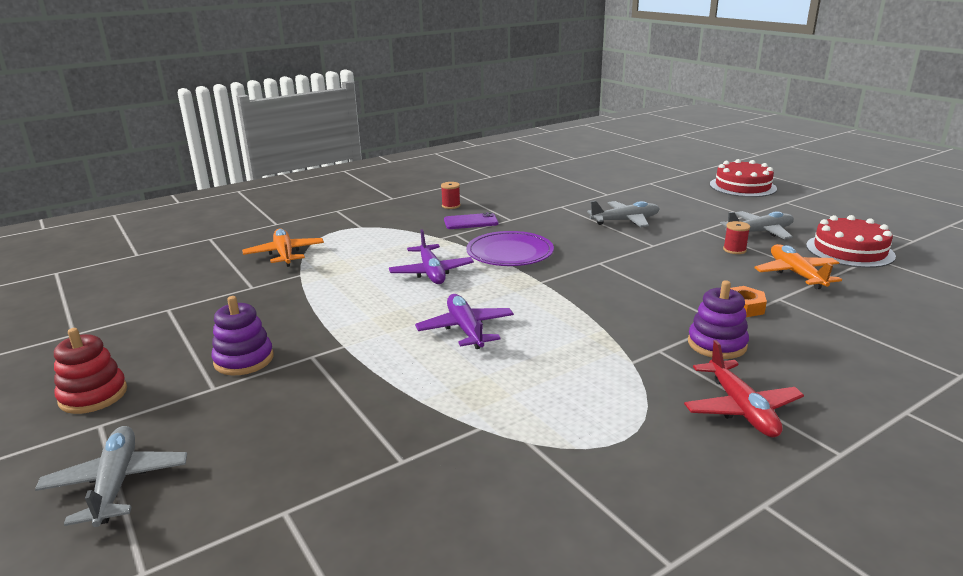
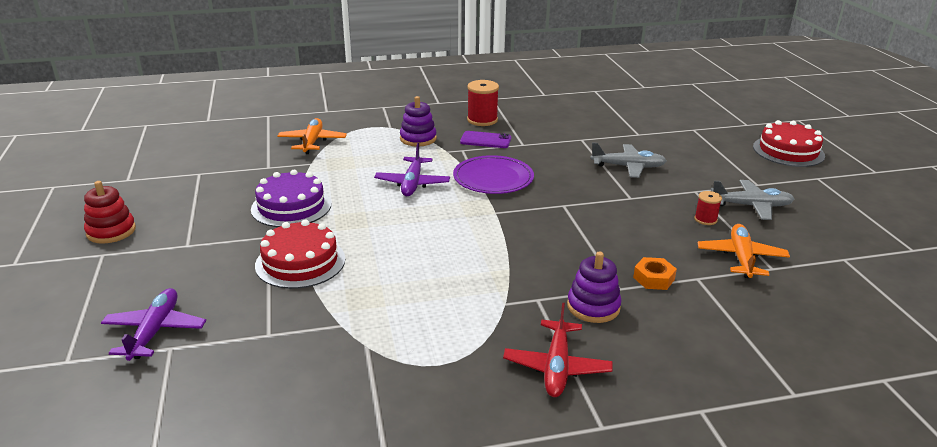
camera: 20 degrees right, 5 degrees up
grey plane [35,426,187,527] -> none
purple stacking toy [211,296,274,375] -> purple stacking toy moved to [400,96,437,146]
purple plane [415,294,514,349] -> purple plane moved to [101,288,206,361]
red spool [441,182,460,209] -> red spool [467,80,499,126], size x1.75
red cake [806,215,896,268] -> red cake moved to [255,220,345,289]
none -> purple cake [251,170,331,227]

